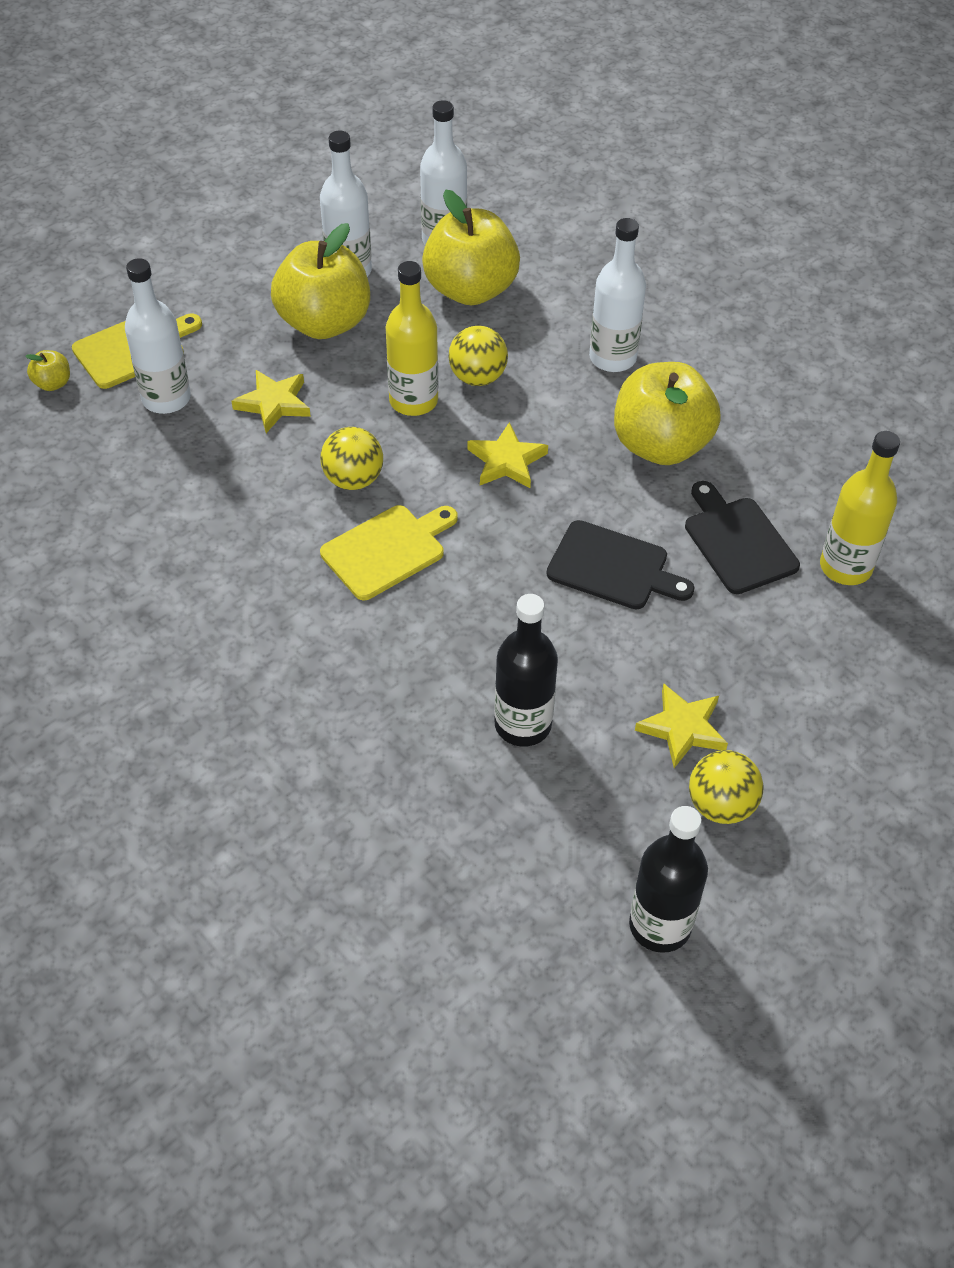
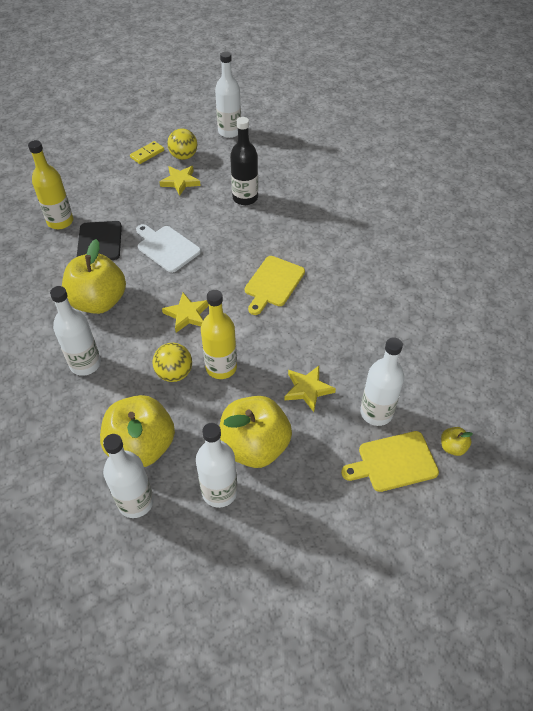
camera: 160 degrees left, 0 degrees up
yellow ball [320,427,383,490] -> none
yellow cutting board [320,505,458,600] -> yellow cutting board turned 45 degrees counterclockwise [245,256,305,315]
black cutting board [546,520,695,609] -> white cutting board [136,224,201,273]
black bottle [629,806,708,953] -> white bottle [215,52,241,138]
none -> yellow domino [130,141,164,164]

